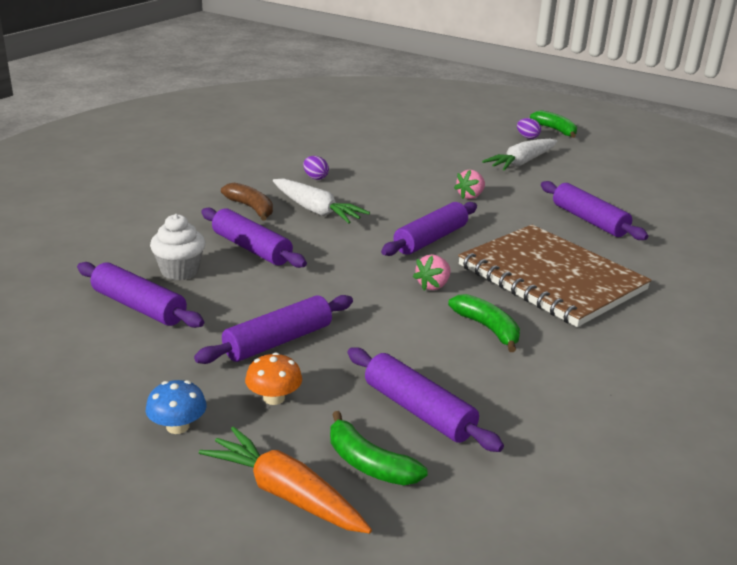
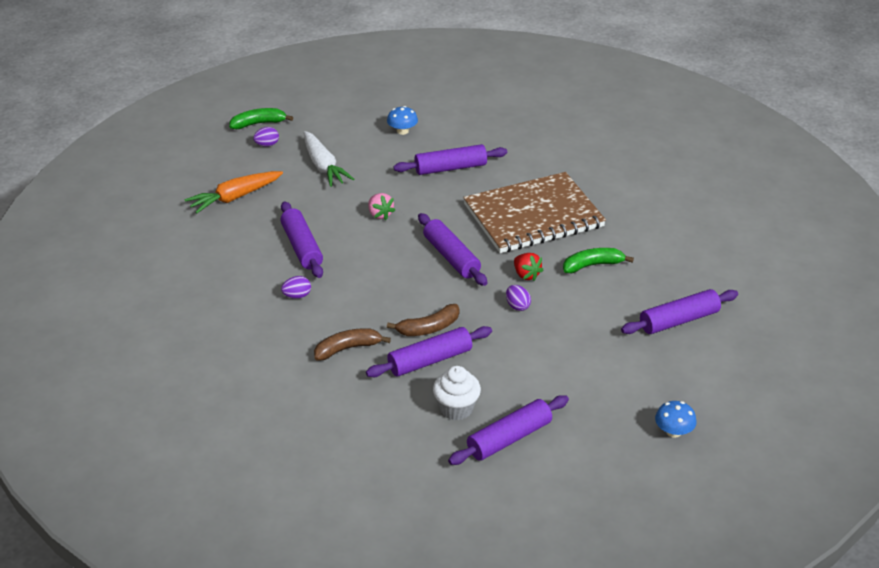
camera: 70 degrees left, 10 degrees up
purple rolling pin [194,295,353,364] -> purple rolling pin moved to [280,201,323,278]
orange carrot [199,426,372,533] -> orange carrot moved to [184,171,283,214]
orange mushroom [245,352,302,405] -> none
white carrot [273,178,370,224] -> none
green banana [330,411,428,485] -> none
pink strawberry [413,254,451,291] -> red strawberry [514,253,544,281]
none -> blue mushroom [387,106,418,135]
none -> brown banana [387,304,459,336]
none -> purple egg [506,285,531,311]

